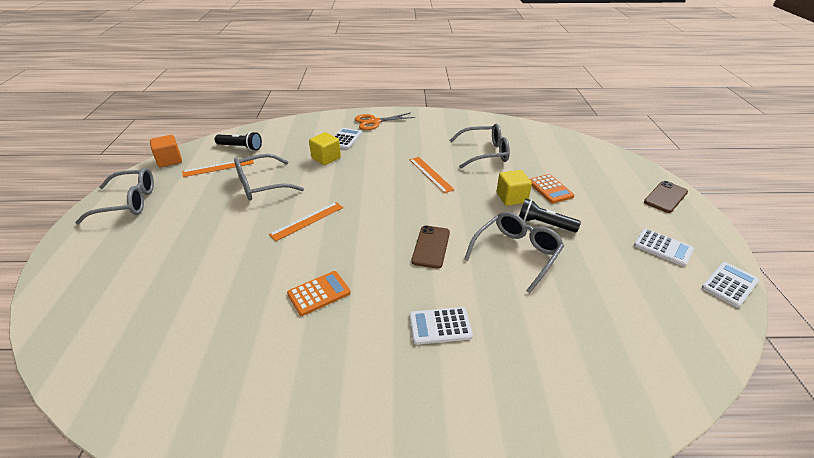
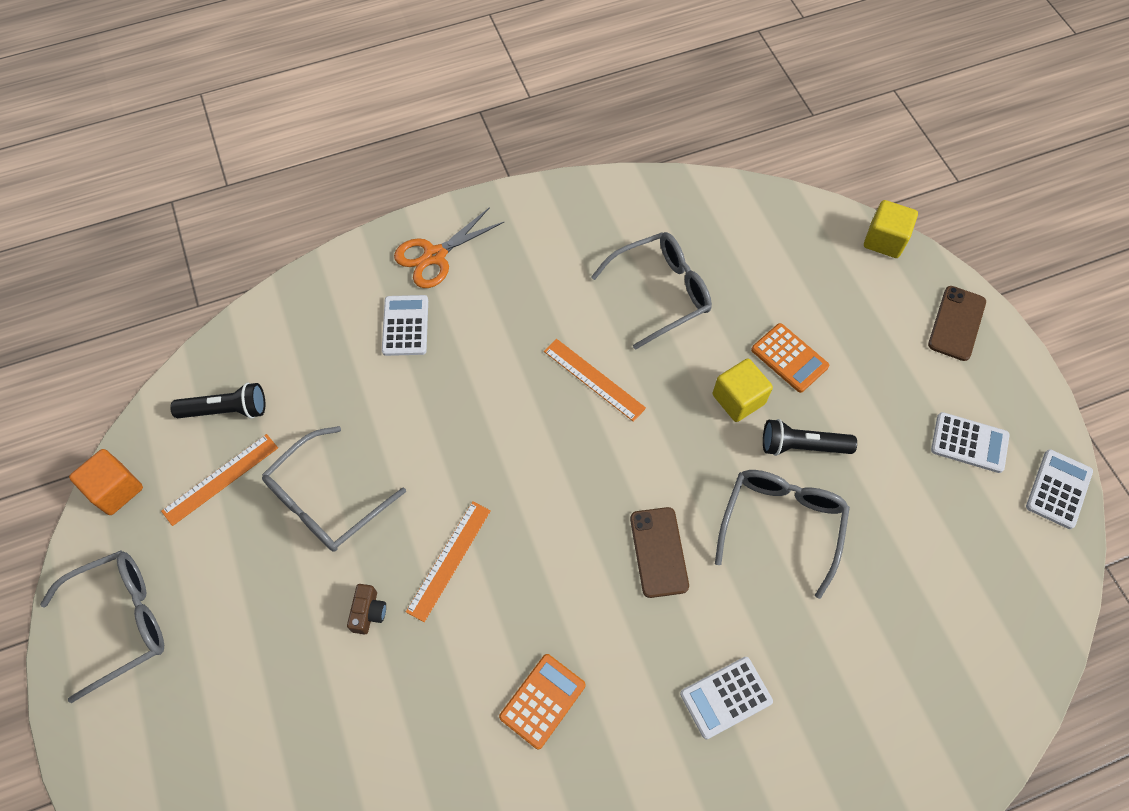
camera: 20 degrees left, 25 degrees up
yellow cube [309,132,341,165] -> yellow cube moved to [864,200,918,258]
none -> brown camera [347,584,386,634]

